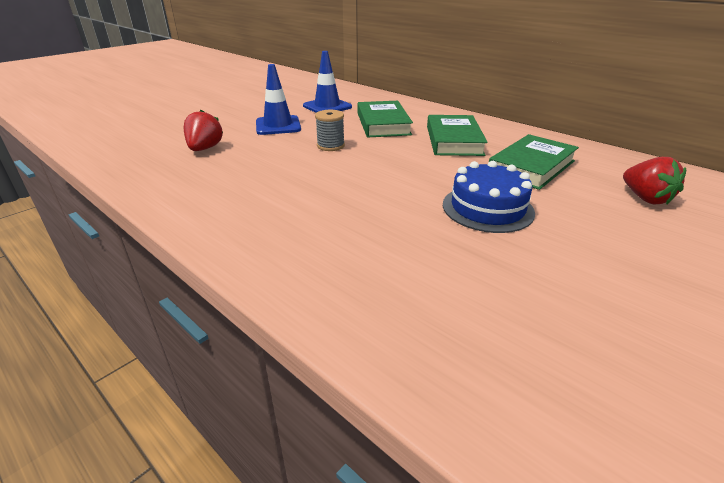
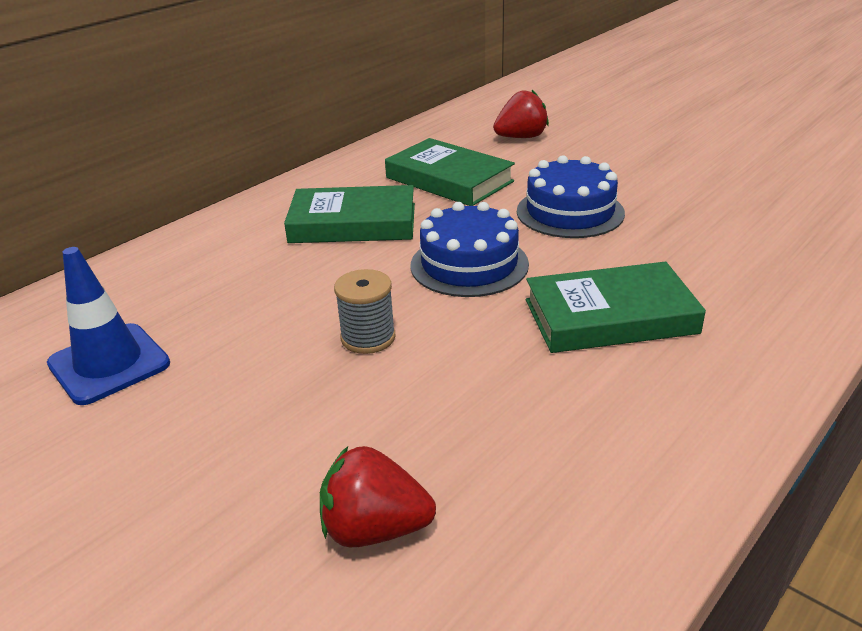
camera: 90 degrees left, 0 degrees up
blue traffic cone [256,64,301,135] -> none
green book [358,101,413,137] -> green book moved to [526,262,706,353]
none -> blue cake [411,202,529,297]

